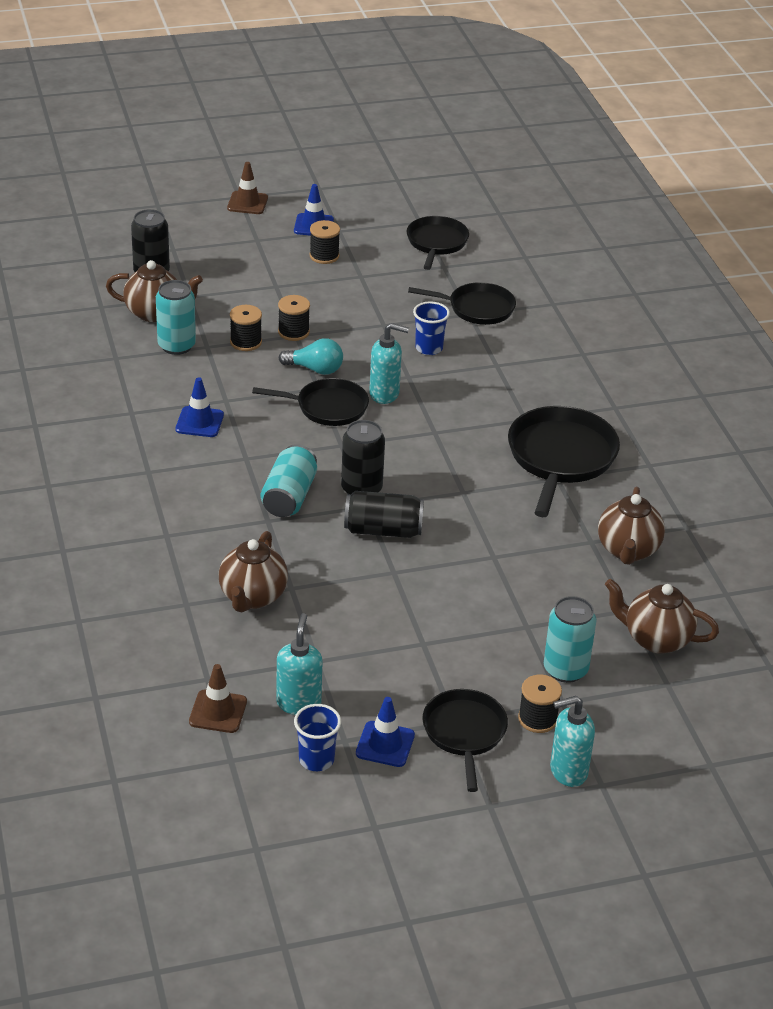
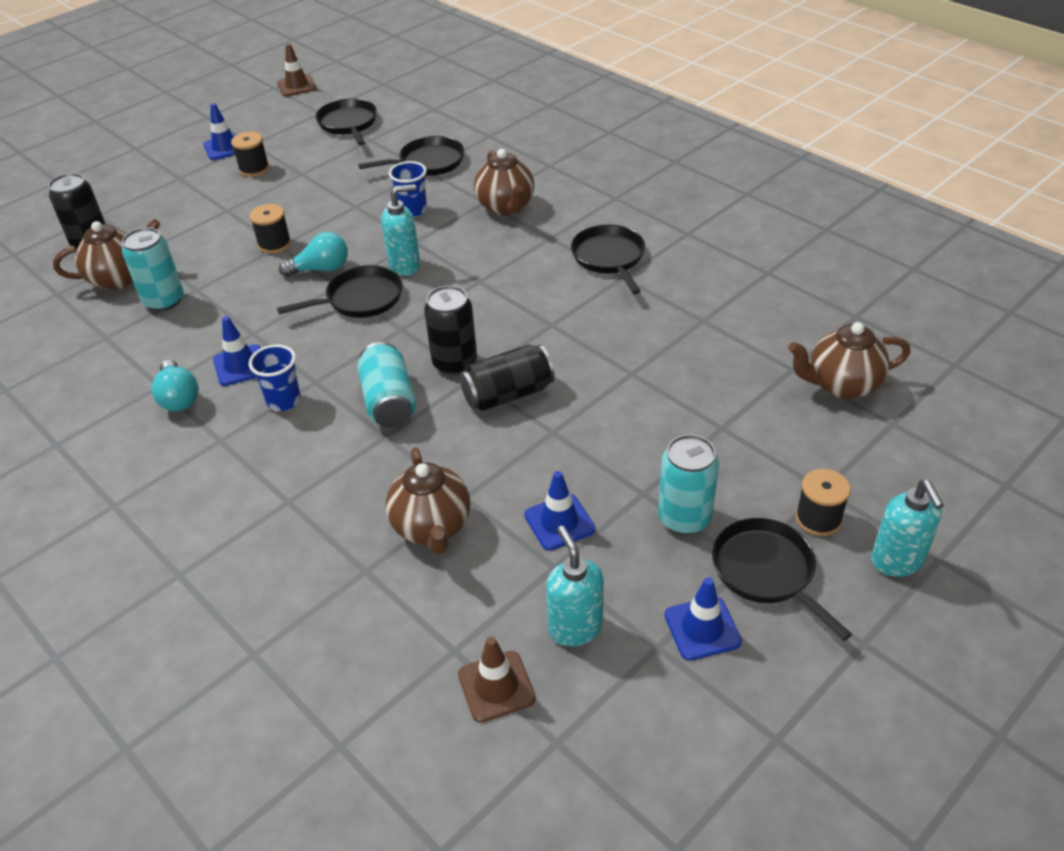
camera: 25 degrees left, 5 degrees up
brown traffic cone [227,162,268,214] -> brown traffic cone moved to [277,43,317,97]
black spool [230,305,262,351] -> none
blue cup [294,704,341,771] -> blue cup moved to [249,344,301,411]
black pan [508,406,620,517] -> black pan [571,224,645,294], size x0.65
turquoise can [544,596,596,683] -> turquoise can moved to [658,434,719,535]
turquoise soap dispenser [550,696,595,787] -> turquoise soap dispenser turned 60 degrees counterclockwise [871,480,944,577]
brown teapot [598,487,665,565] -> brown teapot moved to [474,149,534,215]
none -> turquoise light bulb [151,360,199,411]
none -> blue traffic cone [524,471,595,551]

